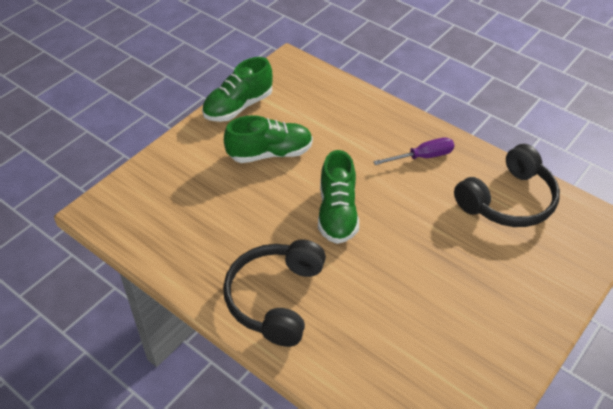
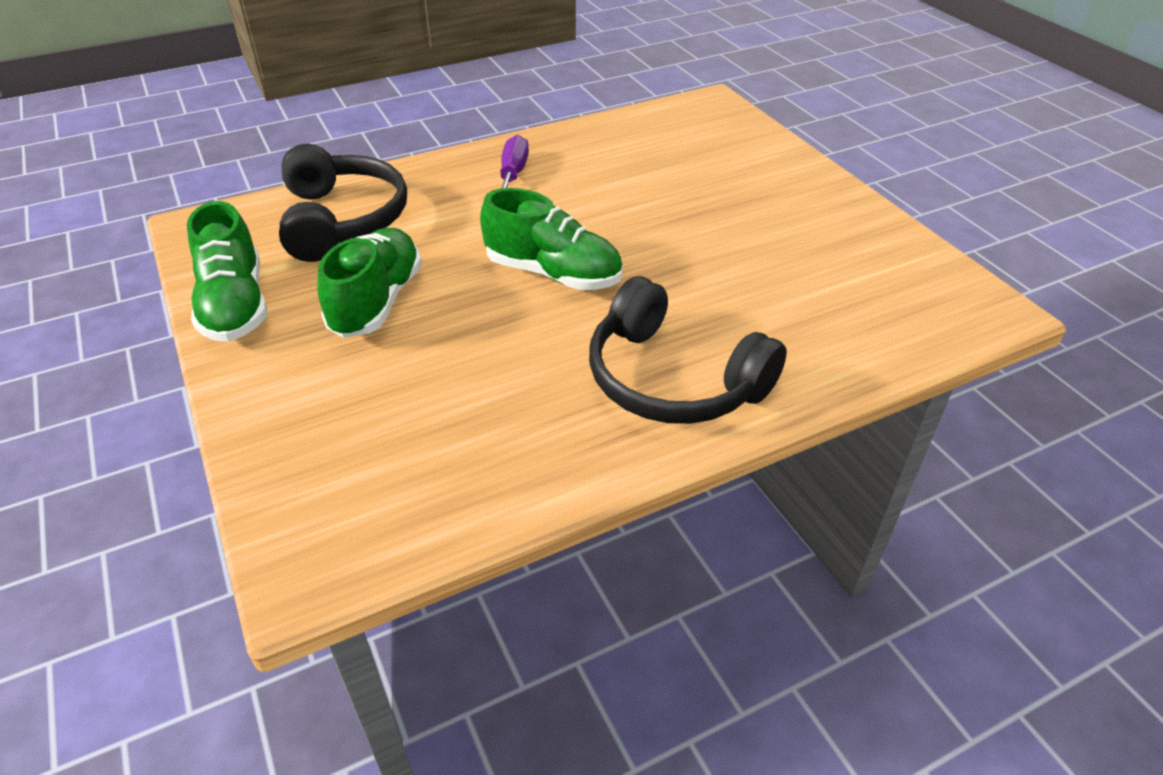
camera: 65 degrees left, 5 degrees down
black headphones [454,144,560,227] -> black headphones moved to [279,144,407,262]

